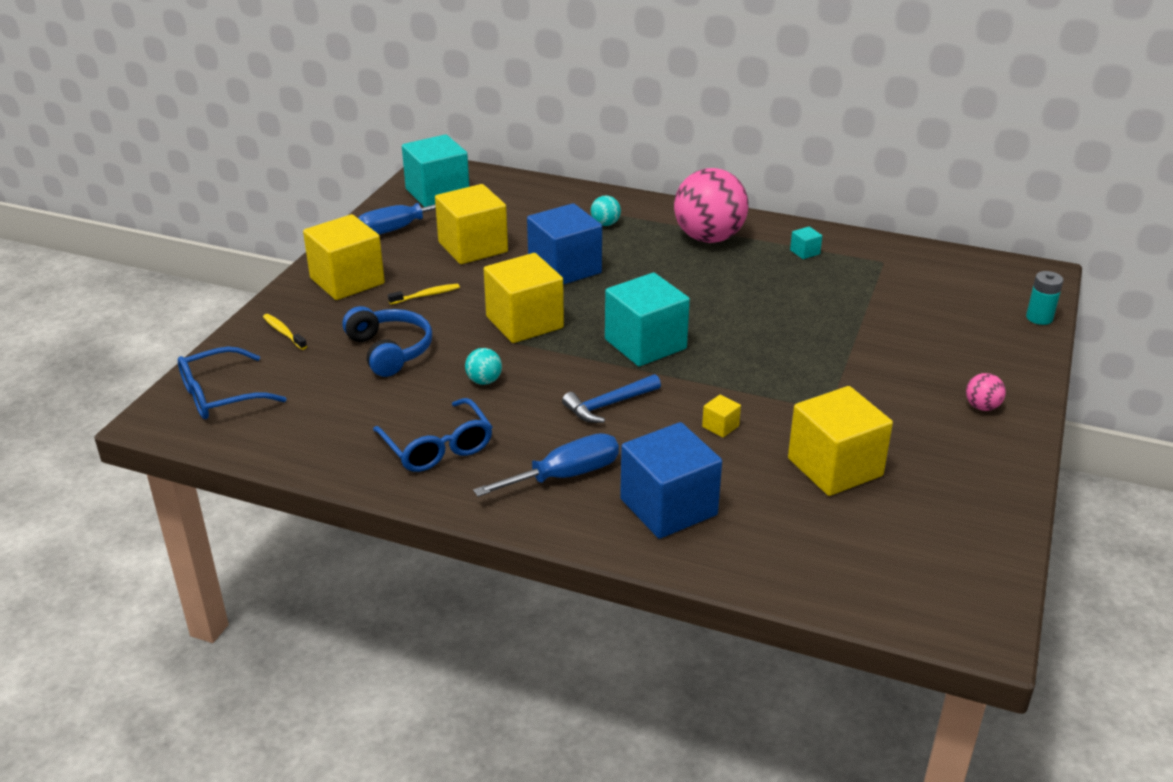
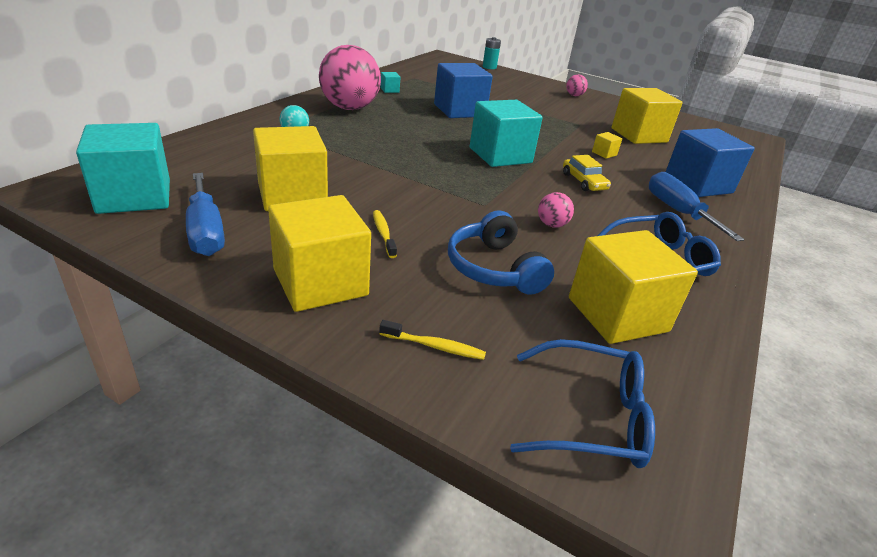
camera: 85 degrees left, 0 degrees up
blue glasses [178,346,287,419] -> blue glasses turned 60 degrees counterclockwise [510,339,655,468]
yellow toothbrush [263,314,307,350] -> yellow toothbrush turned 135 degrees counterclockwise [379,320,486,360]
blue headphones [342,306,432,377] -> blue headphones turned 90 degrees counterclockwise [448,210,554,295]
turquoise ball [465,348,502,385] -> pink ball [538,192,574,228]
yellow cube [484,253,564,343] -> yellow cube moved to [569,230,698,344]
blue cube [527,203,602,285] -> blue cube moved to [434,63,493,118]
blue hammer [562,374,661,423] -> yellow car [563,155,611,191]

